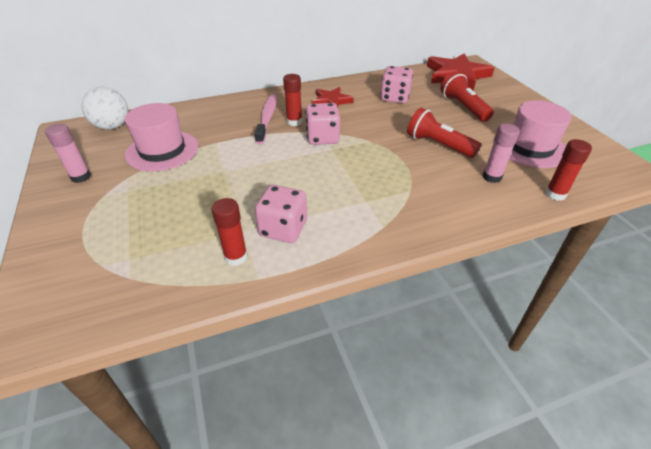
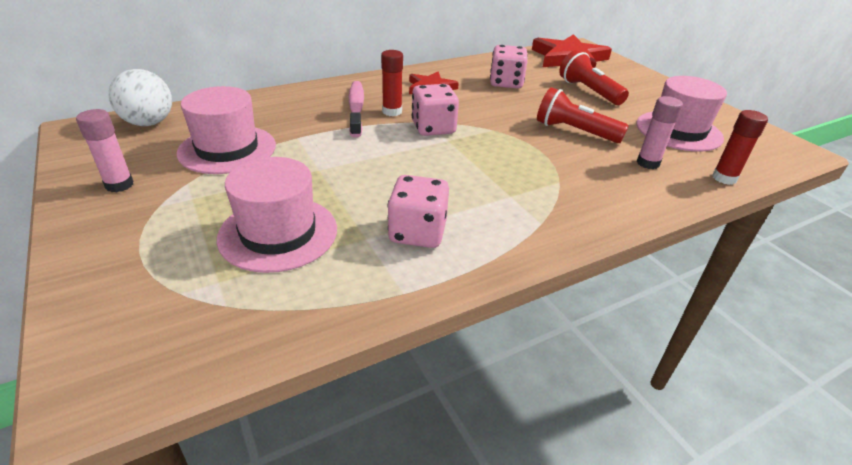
camera: 10 degrees left, 5 degrees down
red glue stick [211,198,248,266] -> none
none -> pink hat [217,157,337,273]

